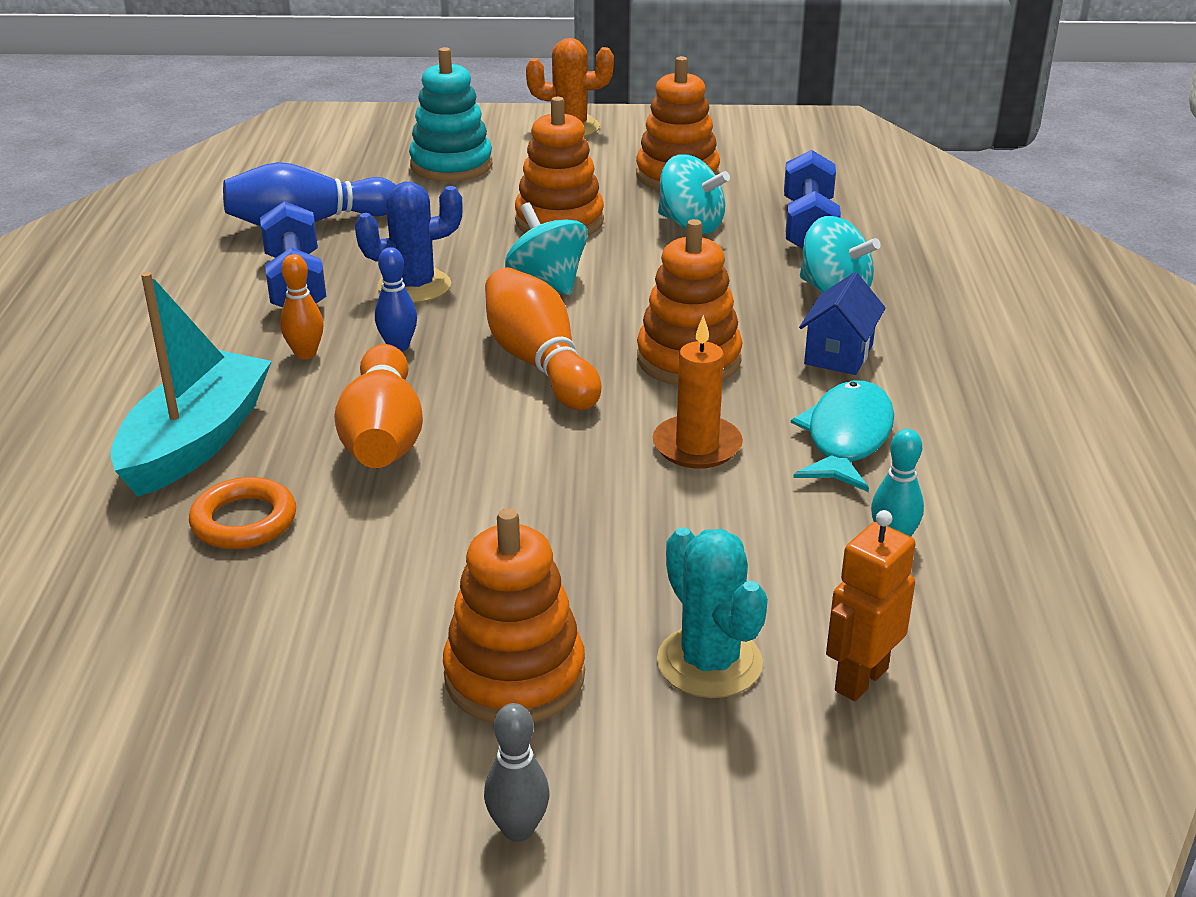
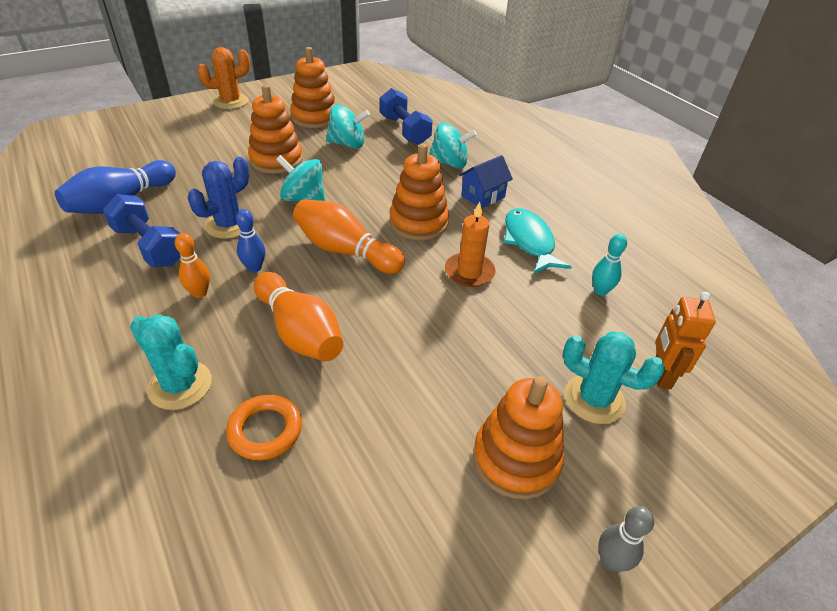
camera: 35 degrees left, 10 degrees up
turquoise boat [110,272,272,497] -> turquoise cactus [130,314,212,410]
turquoise stacking toy [409,47,492,182] -> none
blue house [799,272,886,375] -> blue house turned 60 degrees clockwise [459,155,513,208]

